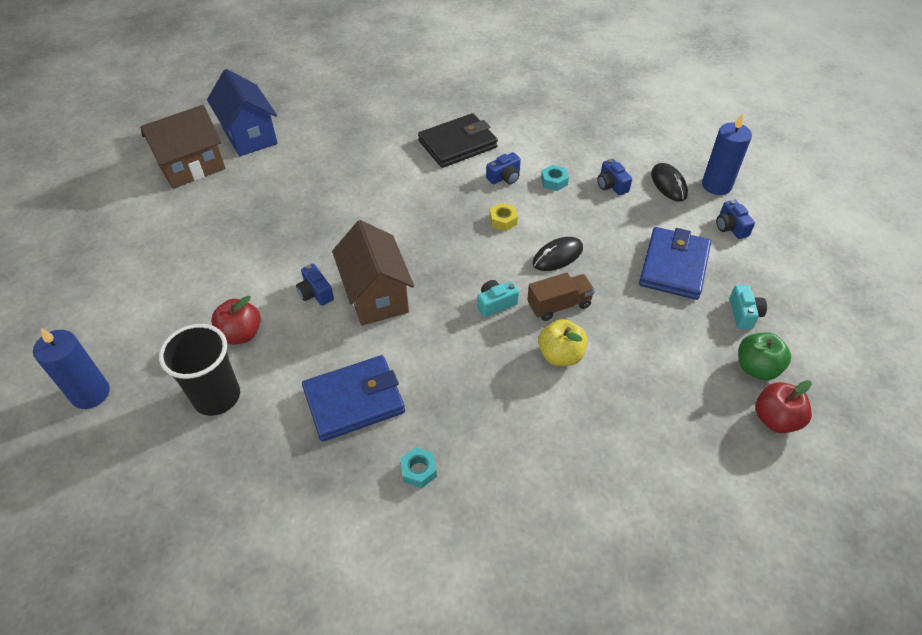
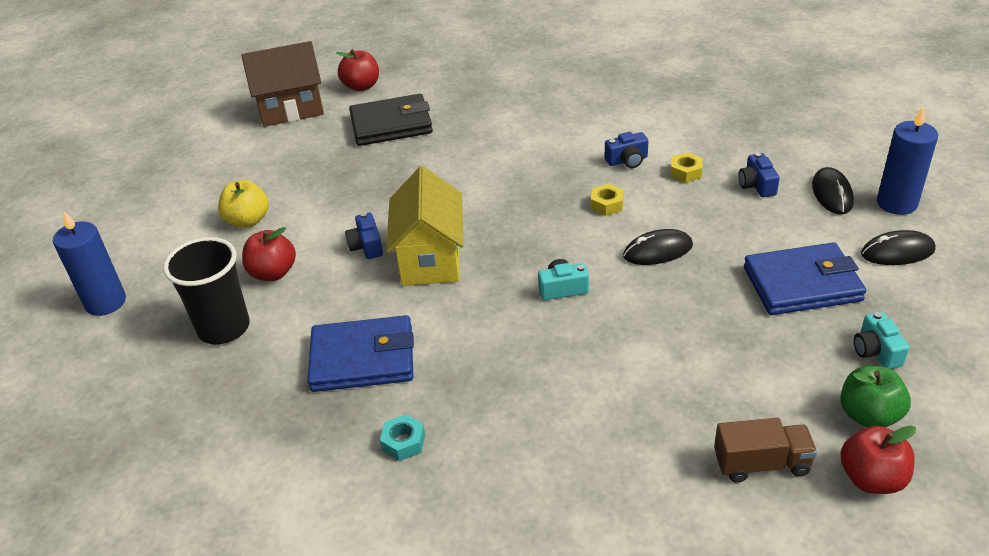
camera: 20 degrees right, 10 degrees down
blue house [207,69,278,156] -> red apple [336,49,379,91]
brown house [332,220,414,326] -> yellow house [386,166,464,286]
black wallet [418,113,498,168] -> black wallet moved to [349,94,433,146]
brown truck [527,273,595,321] -> brown truck moved to [714,418,817,483]
yellow apple [538,319,587,366] -> yellow apple moved to [218,180,269,228]
turquoise nut [541,165,569,191] -> yellow nut [671,152,702,183]
blue wallet [639,227,711,300] -> blue wallet turned 45 degrees clockwise [744,242,866,315]
blue camera [716,200,755,239] -> black mouse [861,230,936,265]
turquoise camera [729,285,767,329] -> turquoise camera turned 150 degrees clockwise [854,312,909,369]

